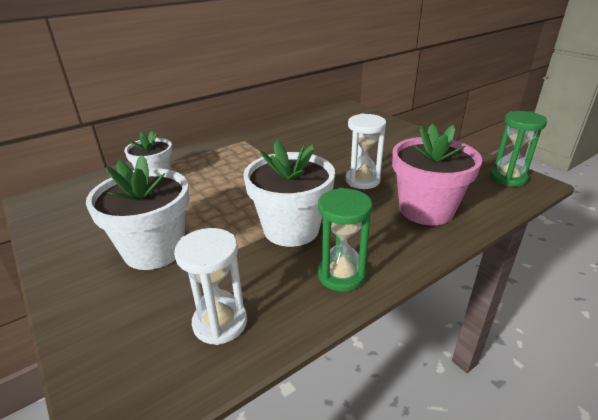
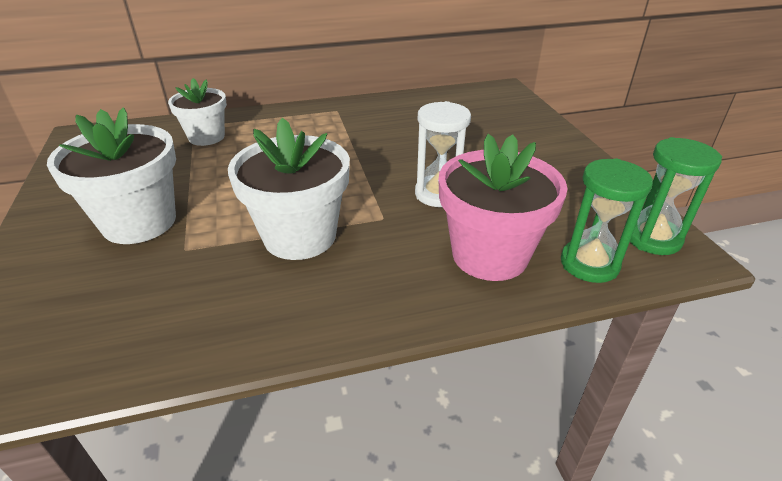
camera: 20 degrees right, 5 degrees up
white hourglass [174,228,247,345] -> none
green hourglass [318,188,372,292] -> green hourglass moved to [561,158,653,283]

